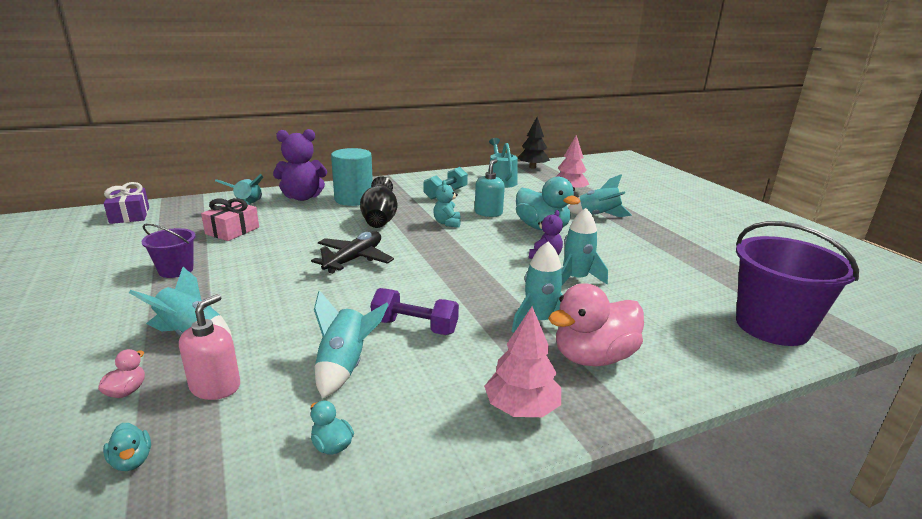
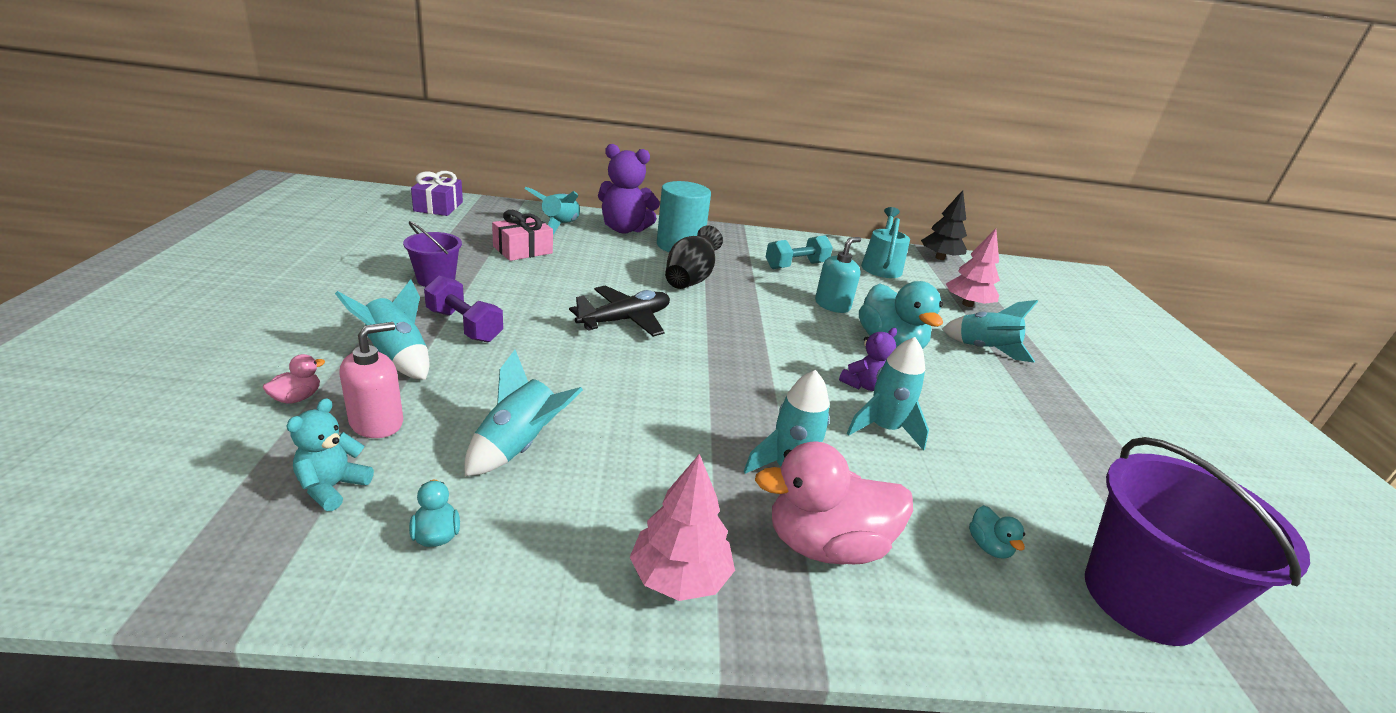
camera: 20 degrees right, 5 degrees up
turquoise duck [103,423,151,471] -> turquoise duck moved to [969,505,1025,559]
purple dumbbell [371,288,459,335] -> purple dumbbell moved to [424,275,503,343]
turquoise teddy bear [433,180,461,228] -> turquoise teddy bear moved to [286,398,374,511]

